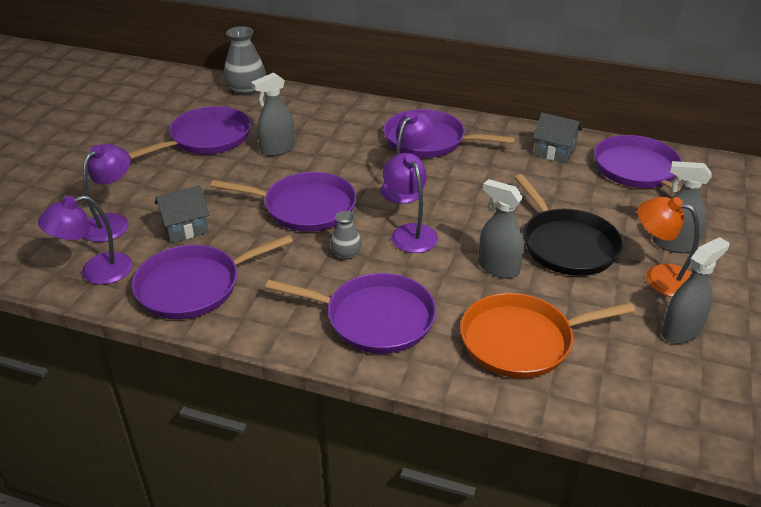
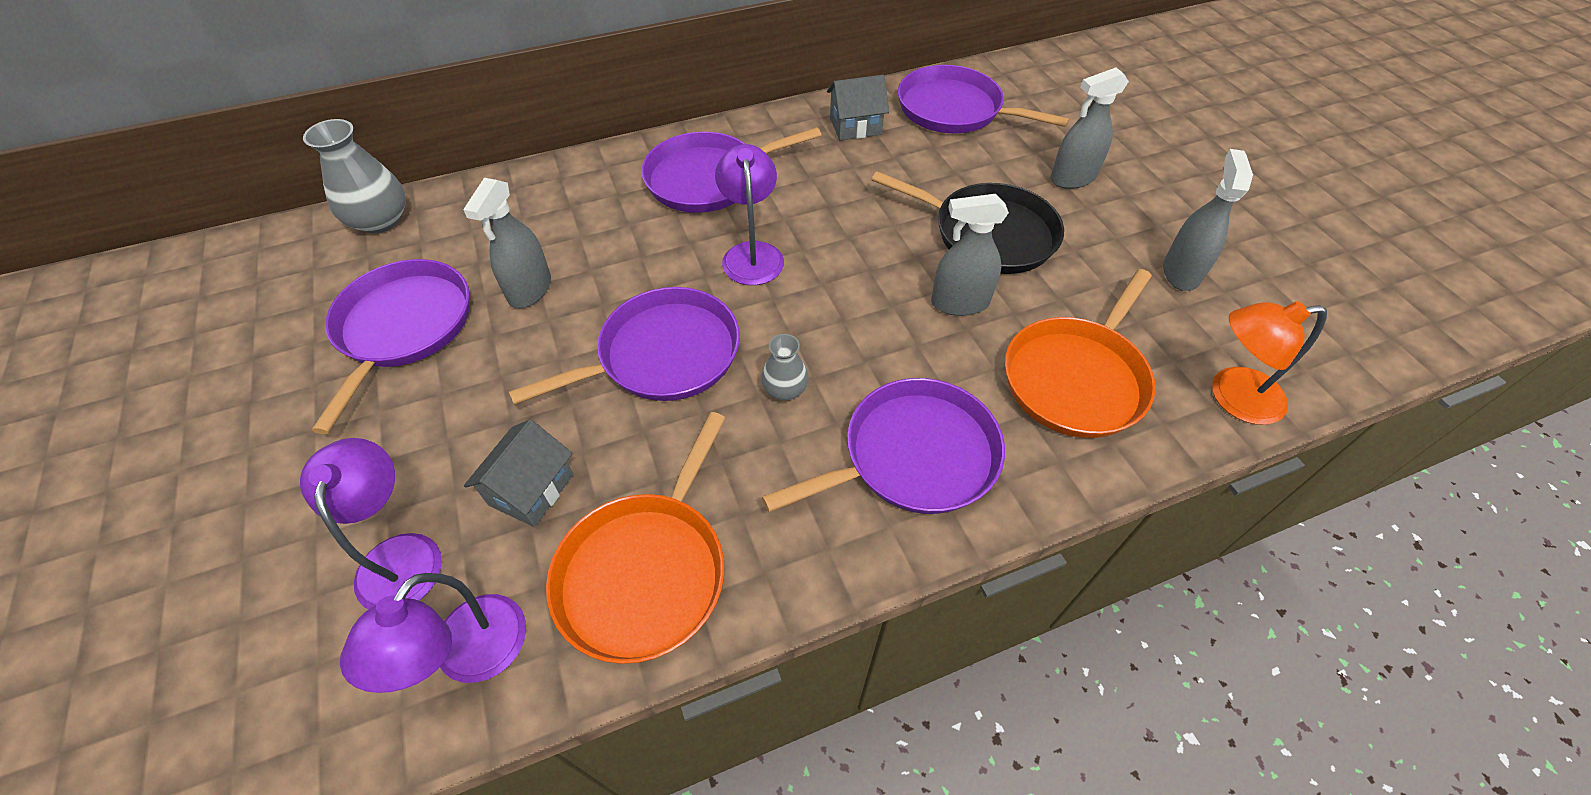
camera: 40 degrees left, 15 degrees up
purple pan [132,235,293,319] -> orange pan [546,412,725,664]
purple lamp [383,153,438,253] -> none
orange lamp [638,196,699,297] -> orange lamp moved to [1212,301,1327,425]

